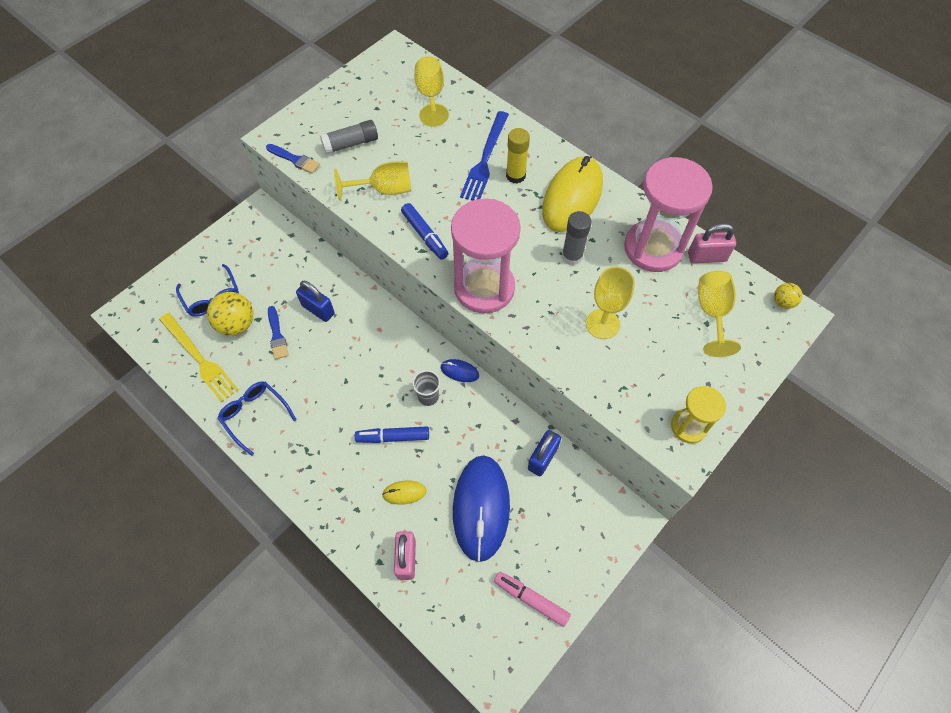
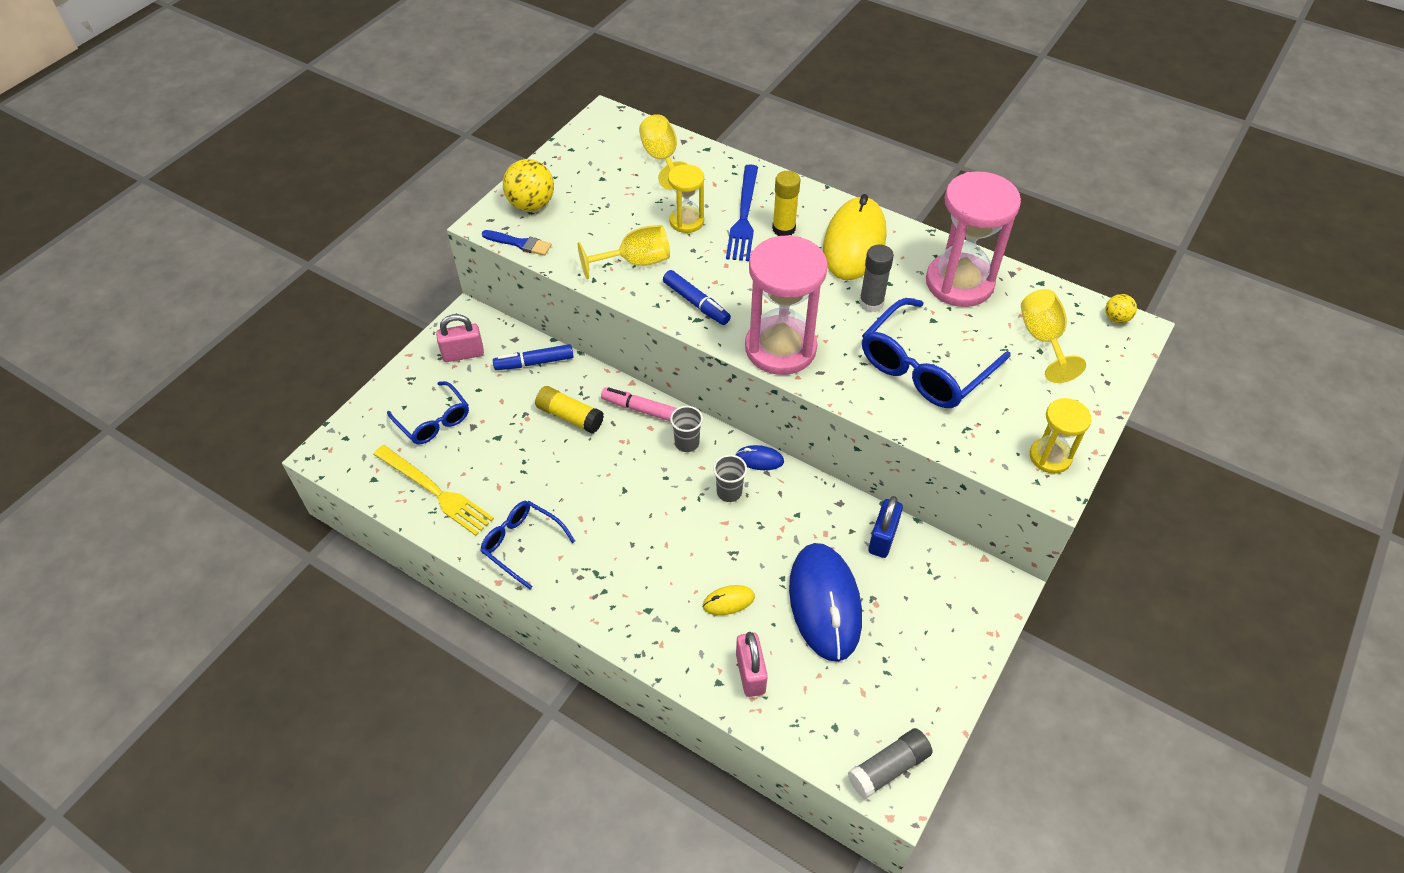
camera: 10 degrees left, 10 degrees down
yellow ball [207,292,253,336] -> yellow ball moved to [503,159,554,211]
blue brush [268,306,289,360] -> none
blue padlock [296,281,335,322] -> yellow glue stick [535,386,604,433]
grey glue stick [320,120,378,154] -> grey glue stick moved to [848,728,932,799]
blue marker [355,426,429,443] -> blue marker moved to [493,344,574,370]
pink marker [494,571,571,627] -> pink marker moved to [601,387,677,421]
yellow goblet [586,266,635,339] -> blue glasses [862,298,1011,408]
pink padlock [688,223,736,263] -> pink padlock moved to [436,314,484,362]
none -> yellow hourglass [668,164,704,233]
none -> grey cup [670,406,703,452]

